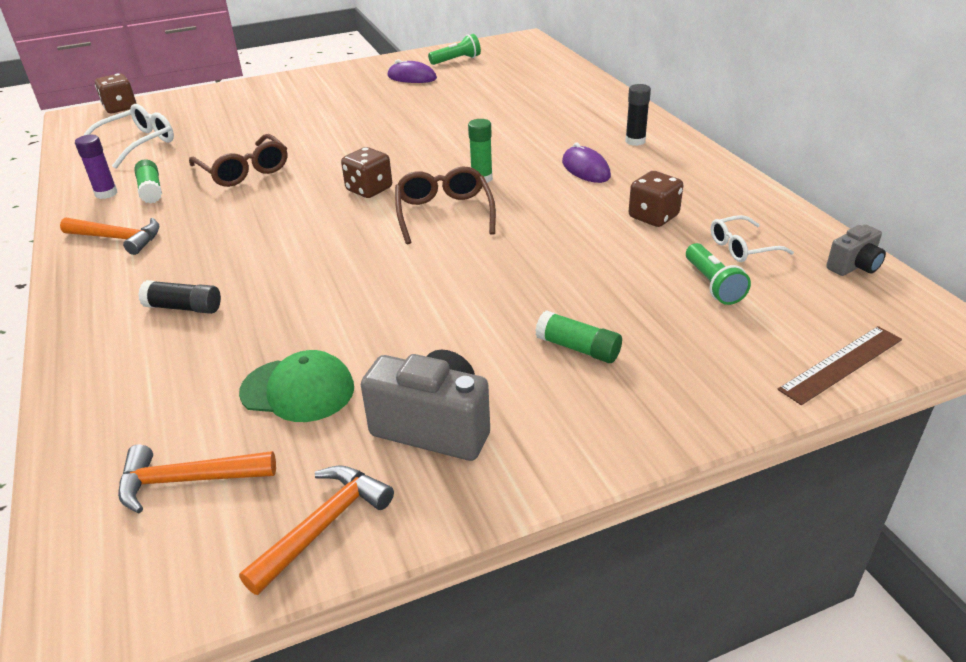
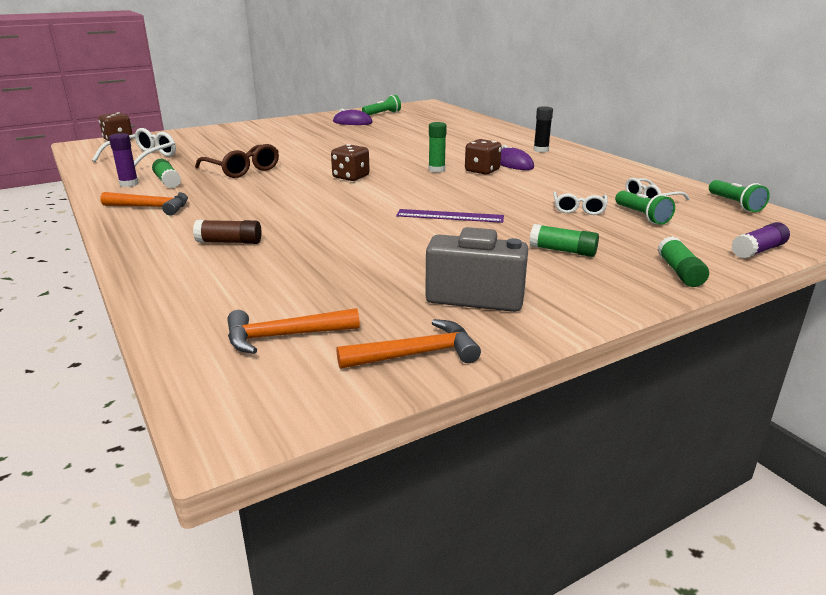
camera: 10 degrees left, 10 degrees down
black glue stick [138,280,221,314] -> brown glue stick [193,220,262,244]
green cap [239,350,354,422] -> none
orange hammer [239,465,394,595] -> orange hammer turned 45 degrees clockwise [337,319,481,369]
brown glasses [395,167,496,245] -> none
brown dice [629,171,683,227] -> brown dice moved to [465,139,502,175]
brown ruler [778,326,902,405] -> purple glue stick [731,222,790,259]
grey camera [826,224,886,276] -> green flashlight [709,180,770,212]
none -> purple ruler [396,209,504,223]
none -> white glasses [553,191,608,215]
none -> green glue stick [658,236,709,287]

